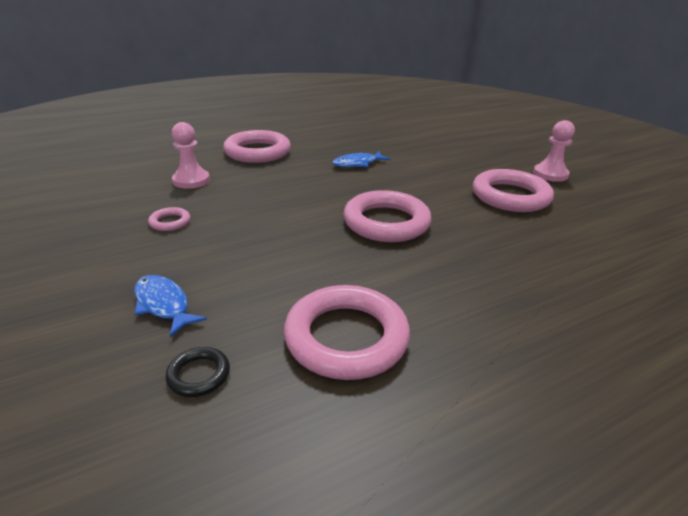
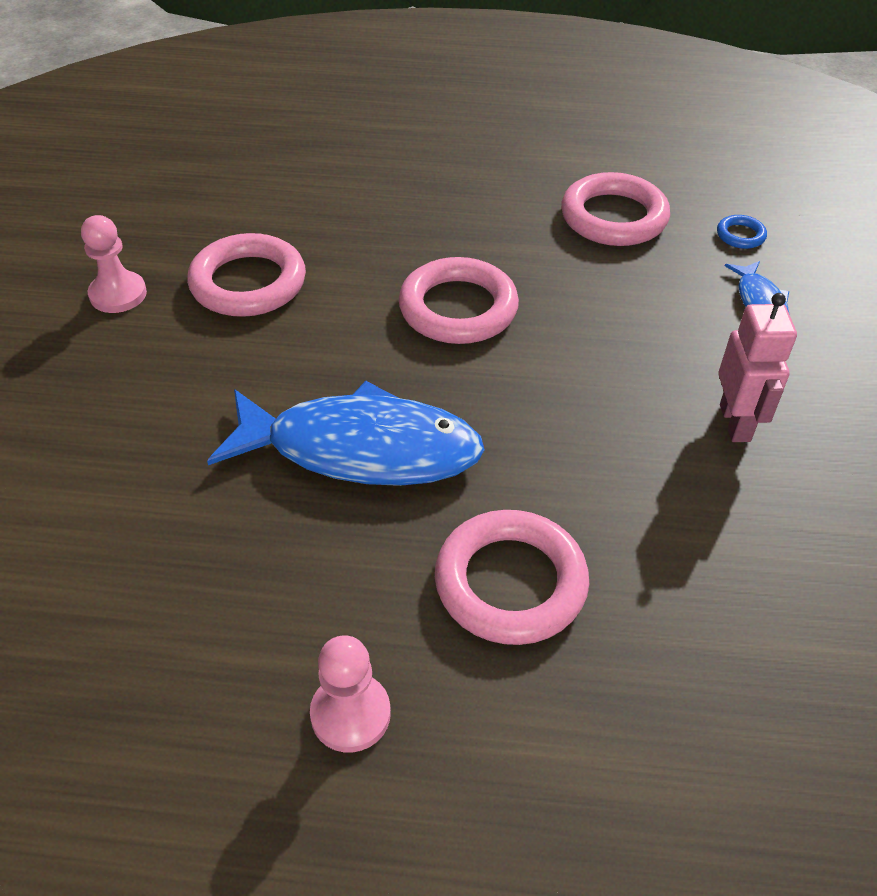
camera: 145 degrees left, 15 degrees up
pink ring [148,207,190,231] -> pink robot [718,293,797,442]
black ring [165,347,230,397] -> blue ring [717,215,767,249]
pink pawn [172,122,210,189] -> pink pawn moved to [310,636,391,752]
blue fish [332,152,390,167] -> blue fish [207,381,485,486], size x2.24

